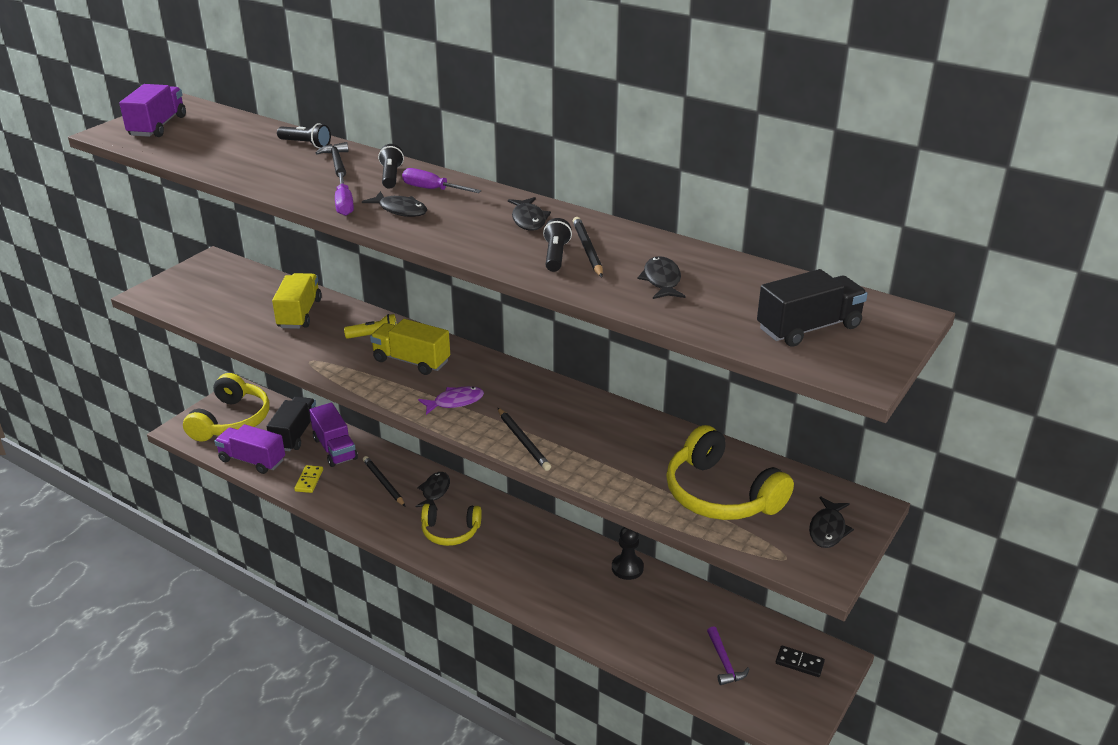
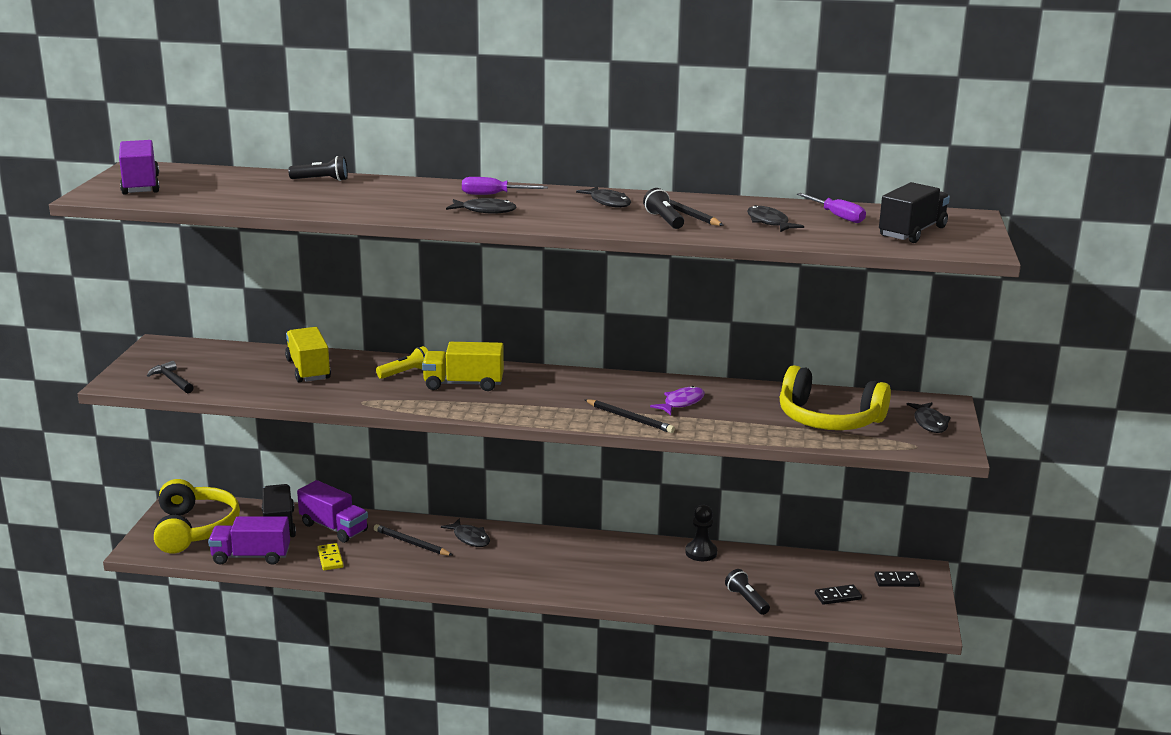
camera: 25 degrees left, 10 degrees down
black hammer [316,142,349,177] -> black hammer moved to [147,361,194,393]
purple screwdriver [335,172,354,216] -> purple screwdriver moved to [797,193,866,223]
black flashlight [378,144,404,189] -> black flashlight moved to [725,569,770,615]
black fish [415,472,450,509] -> black fish turned 150 degrees clockwise [441,518,490,547]
purple fish [418,386,484,415] -> purple fish moved to [650,386,705,415]
yellow headphones [421,504,482,546] -> none
purple hammer [707,626,749,685] -> black domino [815,584,862,605]

